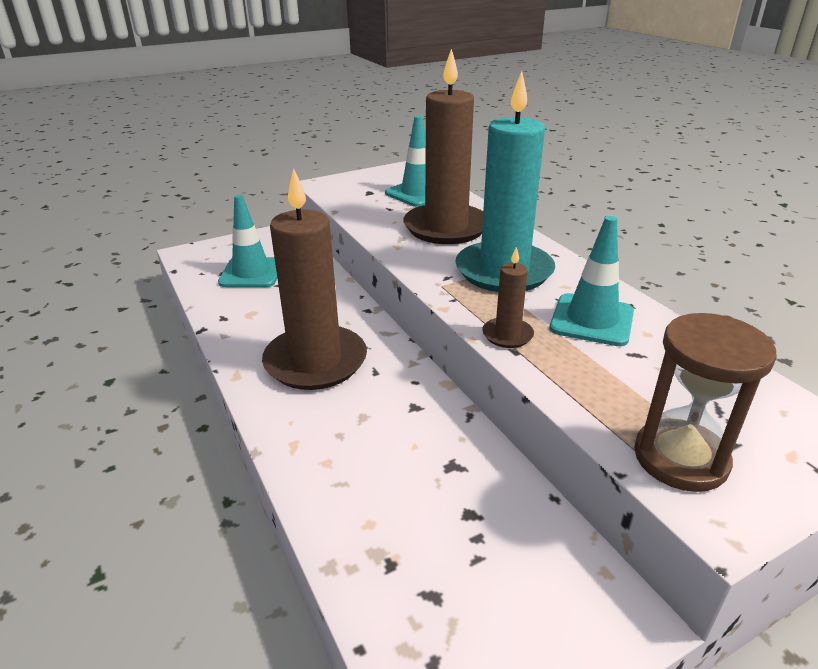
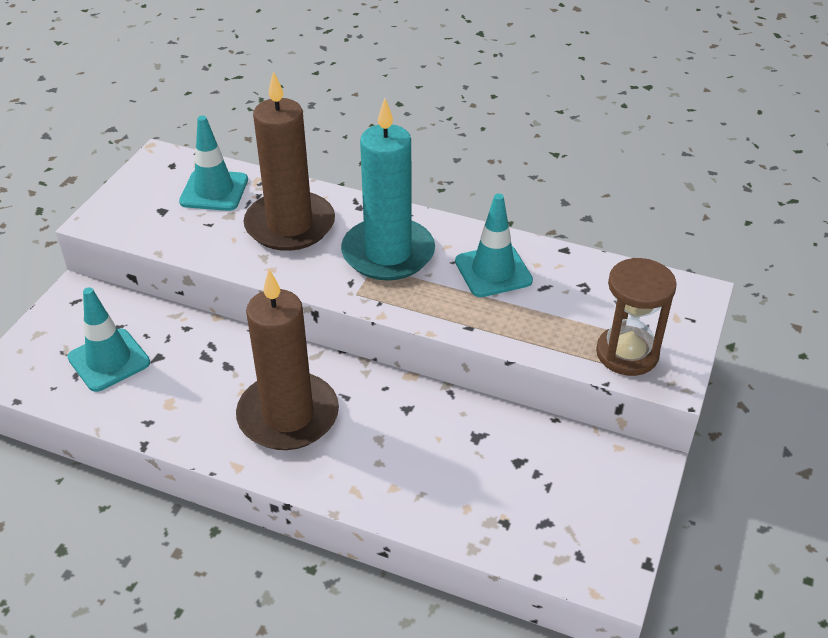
camera: 40 degrees left, 10 degrees up
brown candle [482,247,534,348] -> none

